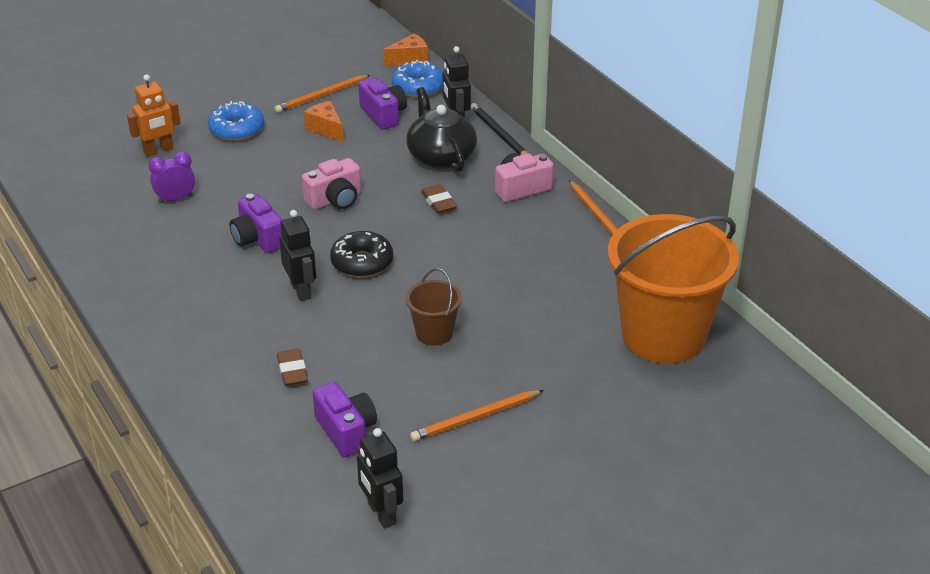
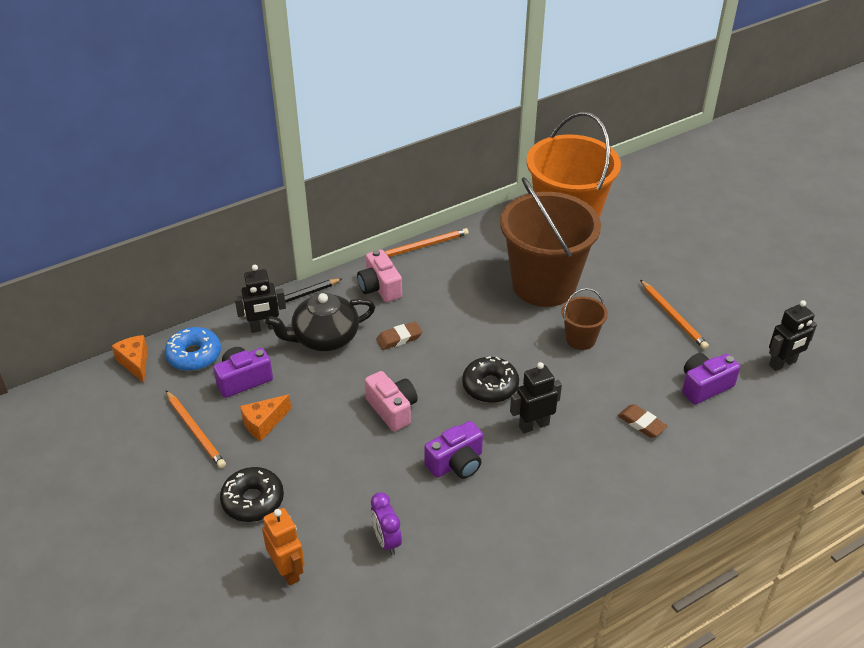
camera: 90 degrees left, 5 degrees up
blue donut [208,101,264,141] -> black donut [220,467,284,522]
brown eraser [277,349,308,386] -> brown eraser turned 60 degrees clockwise [618,404,668,438]
none -> brown bucket [500,177,601,307]

